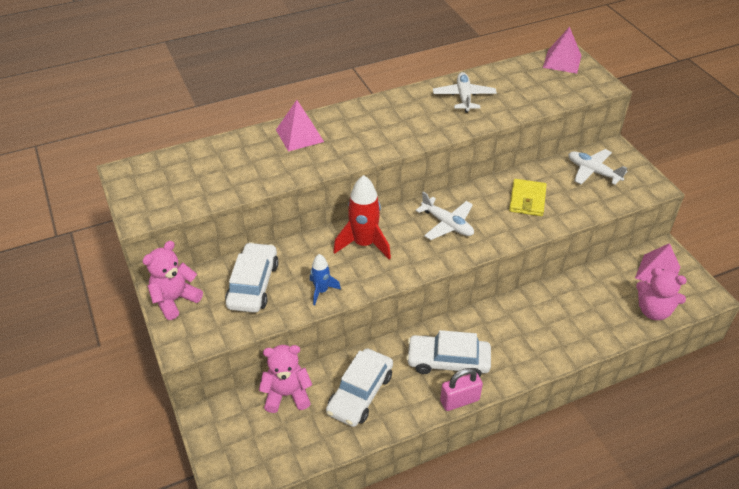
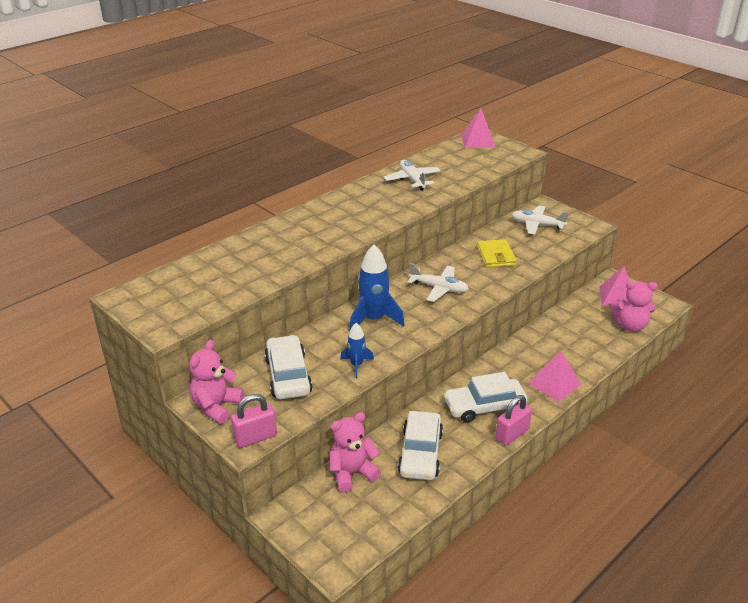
camera: 20 degrees left, 10 degrees down
pink pyramid [276,100,324,152] -> pink pyramid moved to [528,350,581,402]
red rocket [333,175,391,259] -> blue rocket [349,245,405,332]
none -> pink padlock [231,394,277,448]

